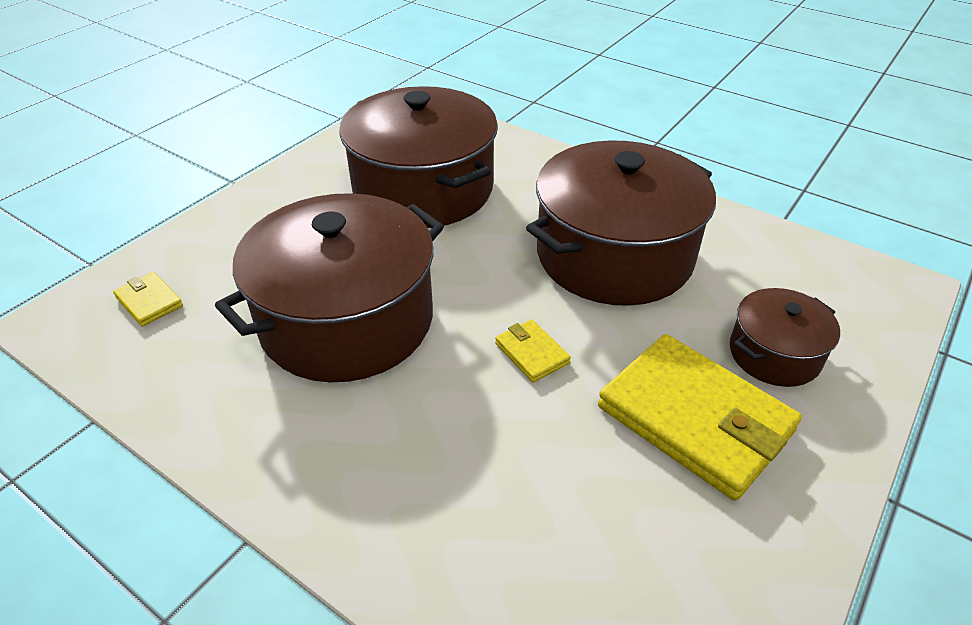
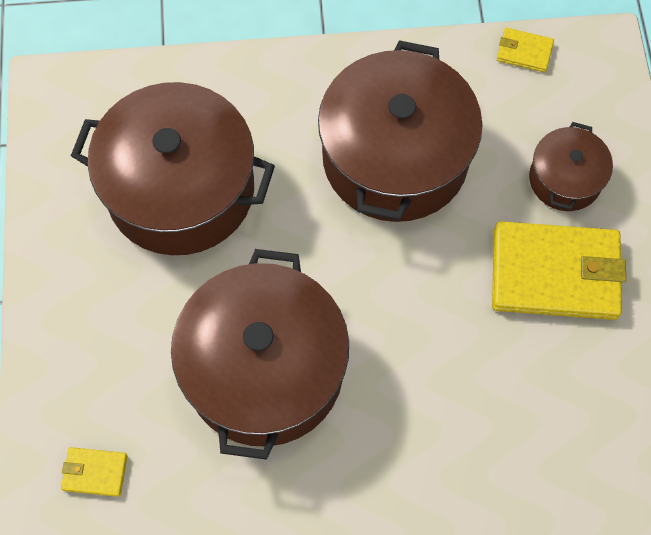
camera: 40 degrees left, 25 degrees up
yellow wallet [495,320,571,383] -> yellow wallet moved to [497,28,554,72]

